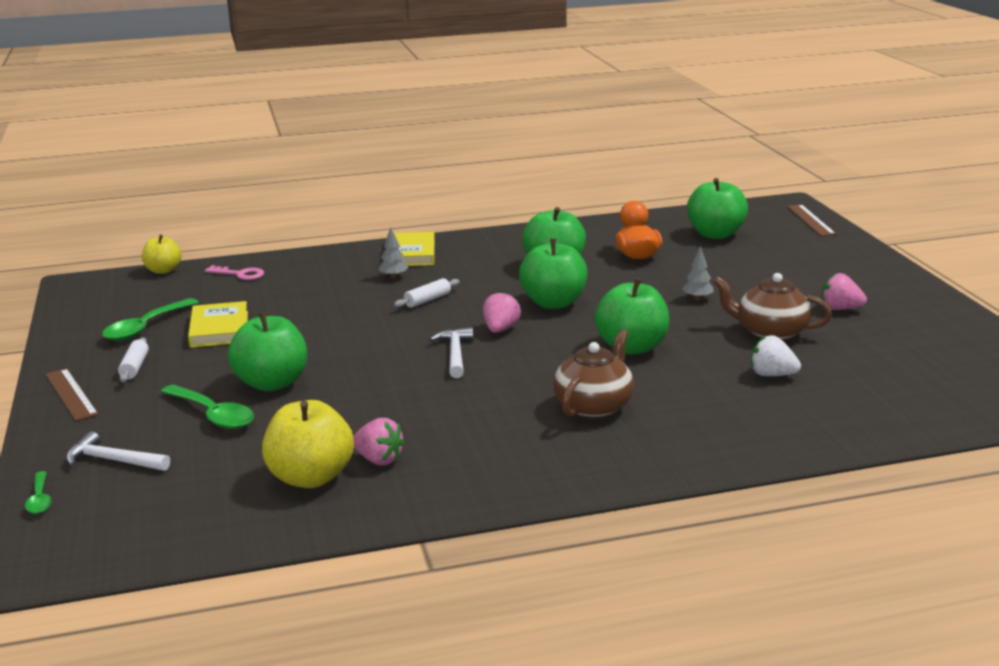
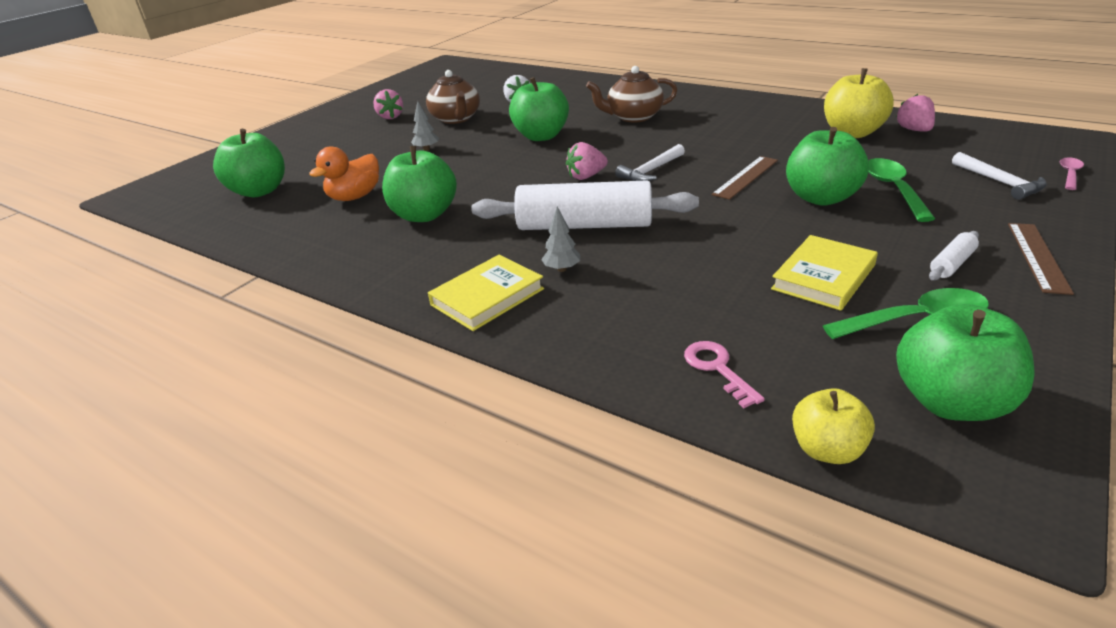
camera: 130 degrees left, 10 degrees up
green spoon [25,471,52,514] -> pink spoon [1060,157,1084,190]
pink strawberry [353,418,405,465] -> pink strawberry moved to [896,94,935,132]
white rolling pin [394,278,460,308] -> white rolling pin [471,180,699,230], size x2.35
green apple [519,239,588,309] -> green apple moved to [896,304,1035,421]
brown ruler [787,205,836,236] -> brown ruler moved to [712,156,778,200]

